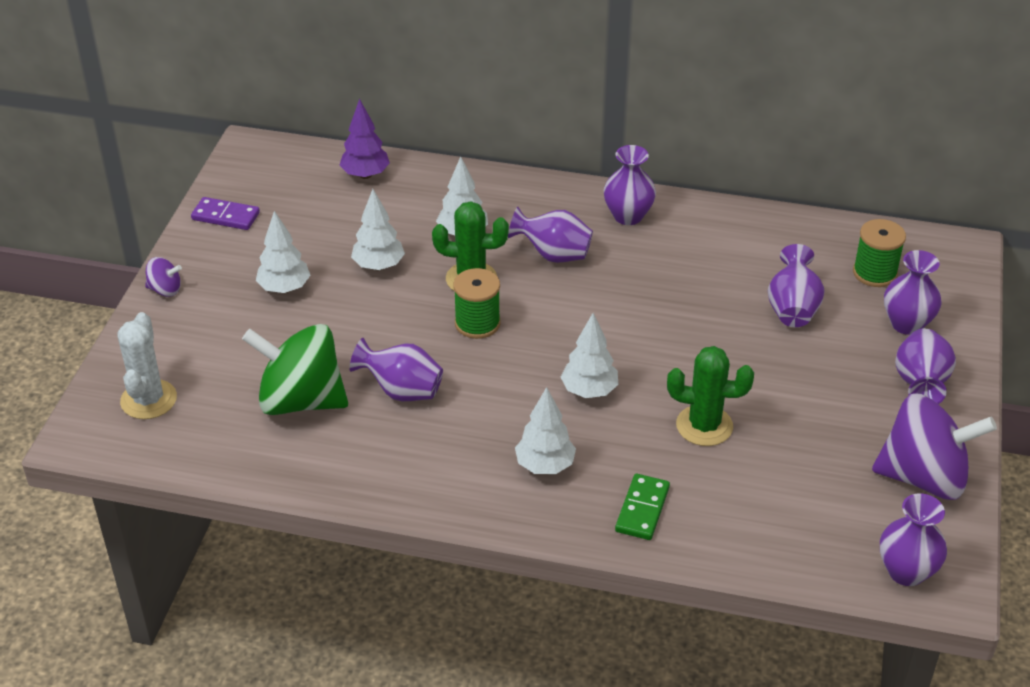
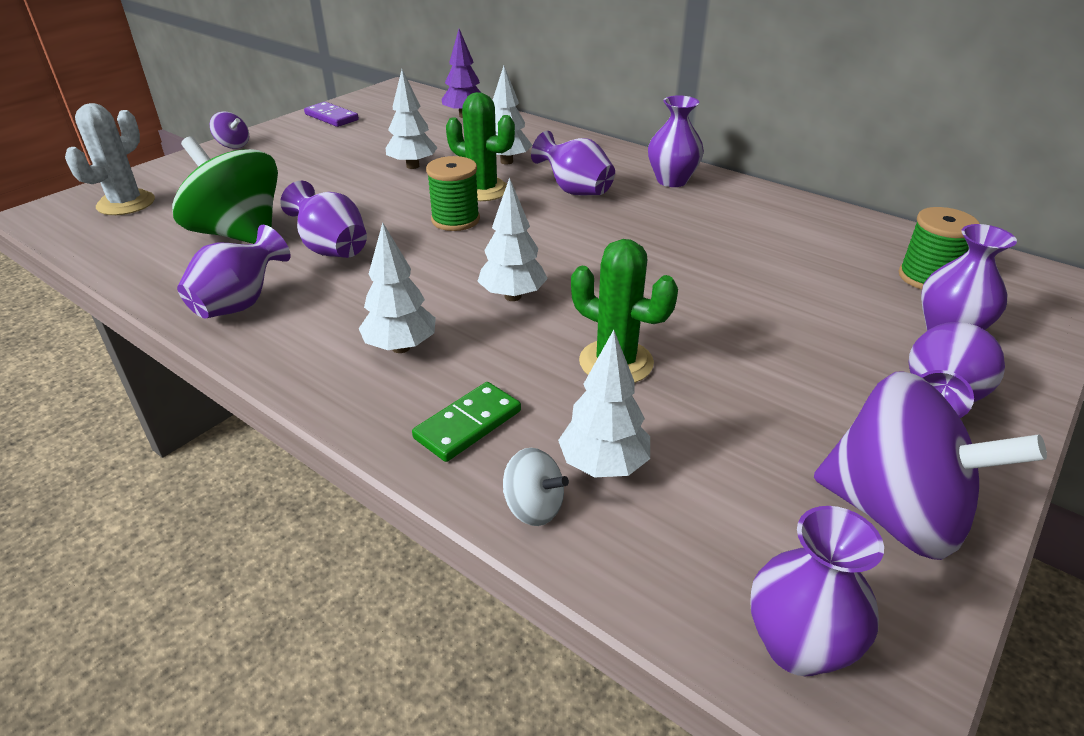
camera: 25 degrees right, 5 degrees down
white tree [256,211,310,293] -> white tree moved to [558,330,650,477]
purple vase [768,244,825,327] -> purple vase moved to [177,225,291,319]
none -> white spinning top [503,448,569,526]

